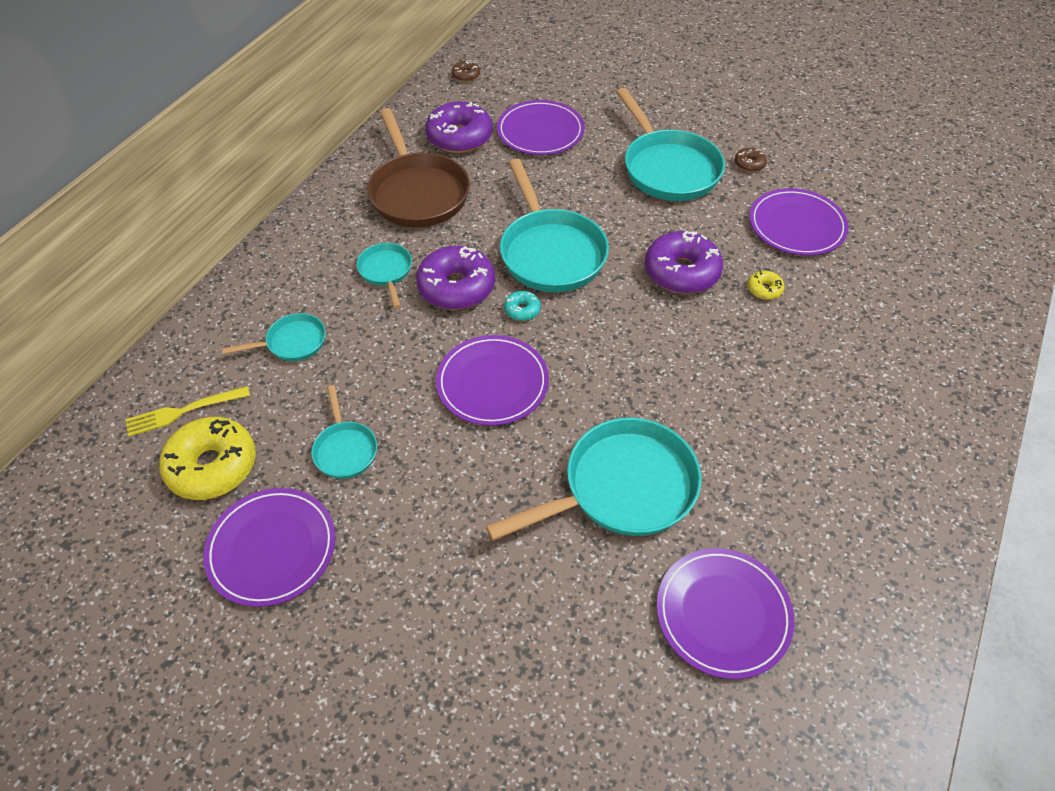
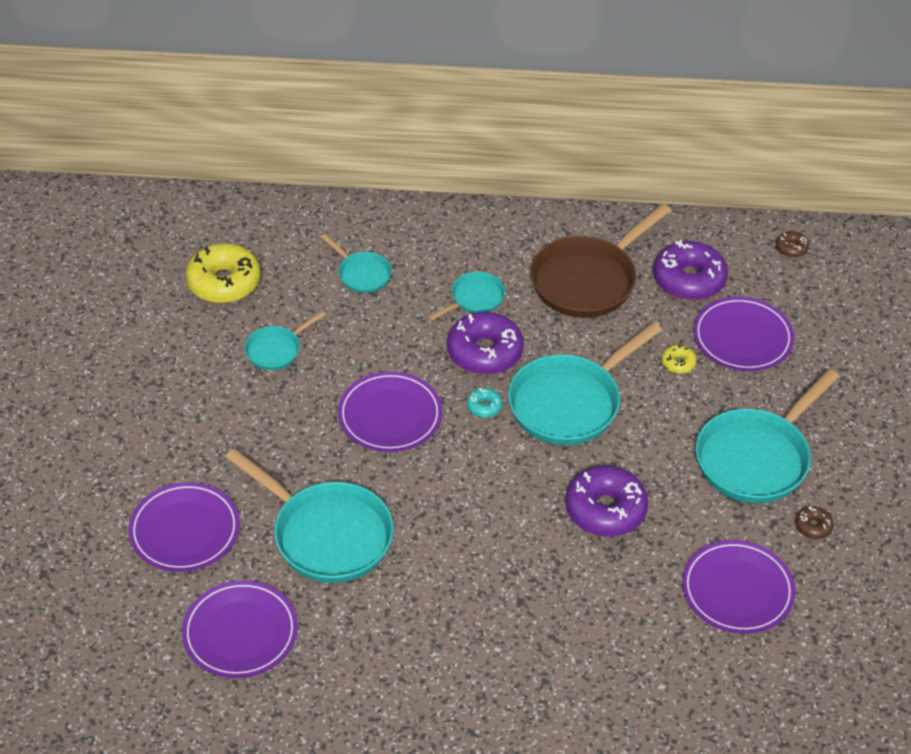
camera: 65 degrees right, 5 degrees down
yellow fork [125,386,250,437] -> none
purple plate [203,488,336,607] -> purple plate moved to [128,482,240,572]
yellow donut [748,271,784,300] -> yellow donut moved to [661,345,697,374]

